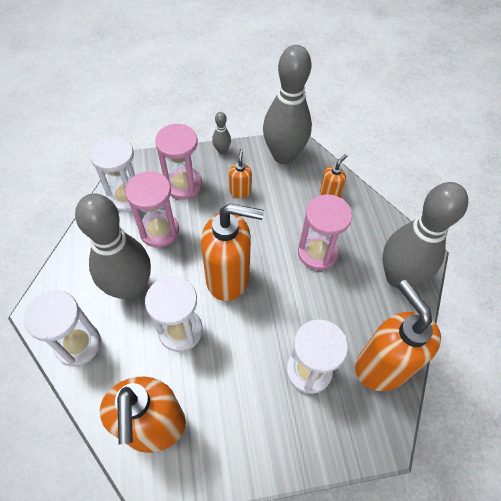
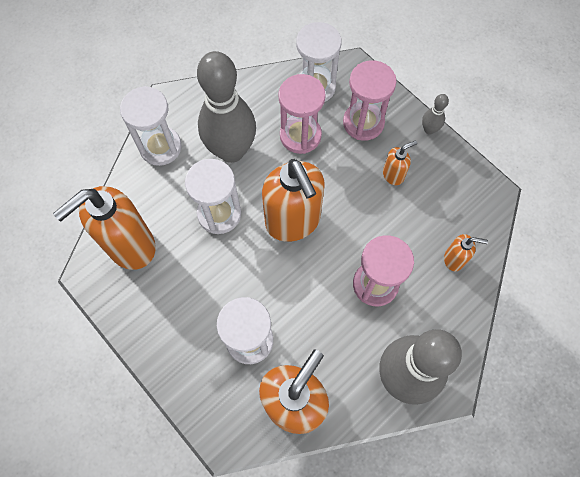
camera: 60 degrees right, 10 degrees up
grey bowling pin [263,45,312,164] -> none

